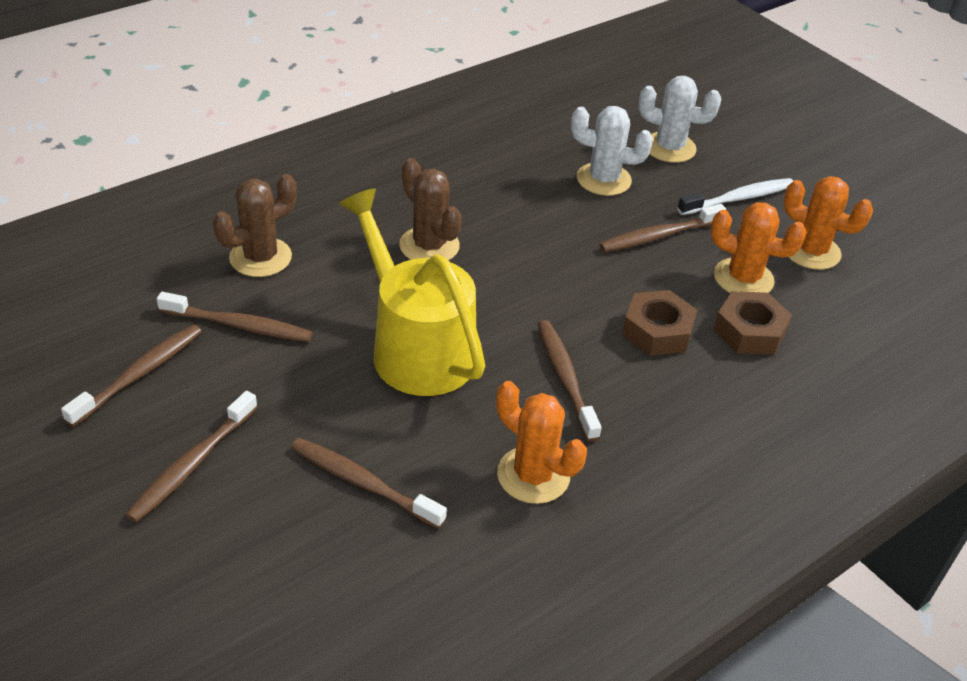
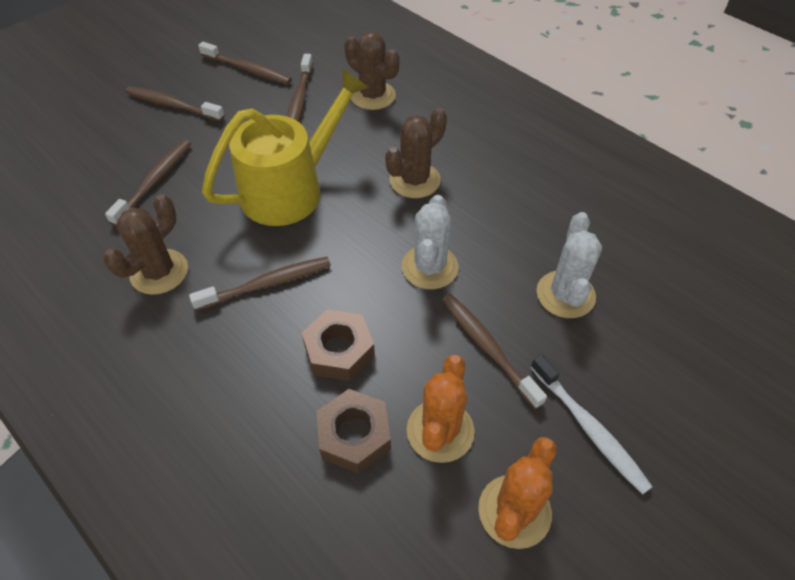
camera: 85 degrees right, 10 degrees up
orange cactus [496,381,587,504] -> brown cactus [103,194,188,295]
white cactus [639,76,721,163] -> white cactus moved to [402,195,458,290]

